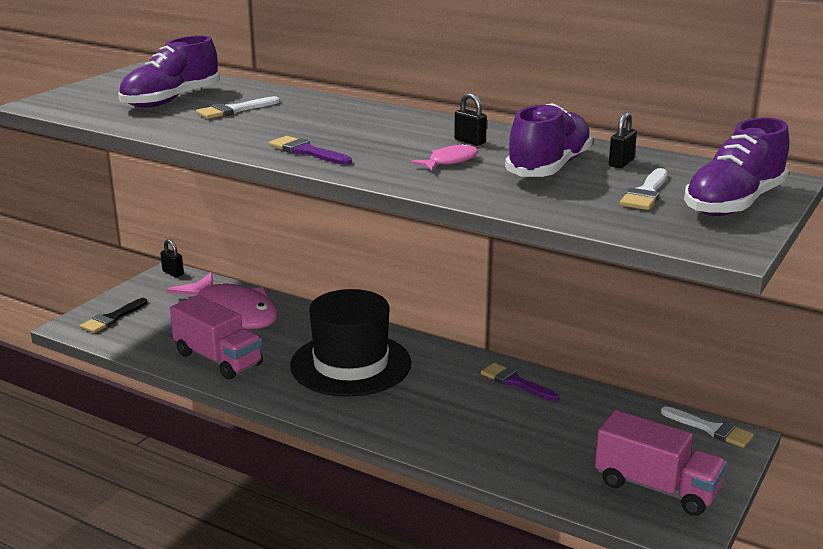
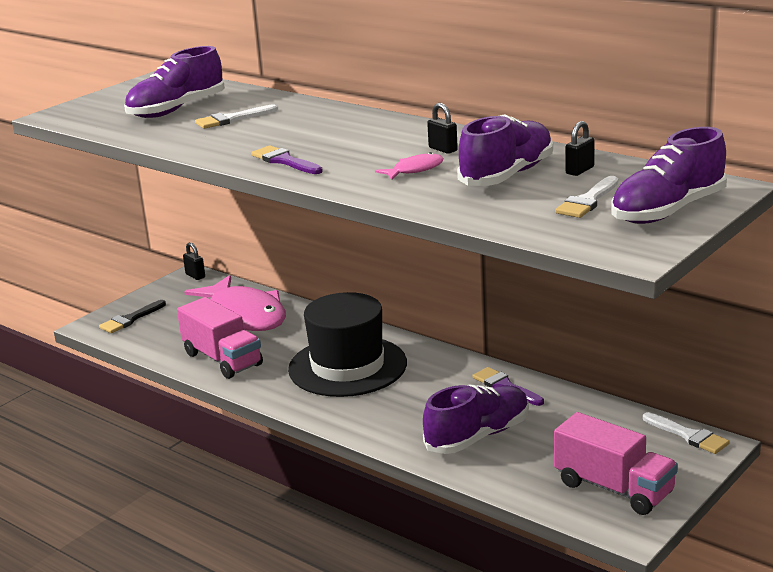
camera: 10 degrees right, 0 degrees up
none -> purple shoe [423,384,529,454]

